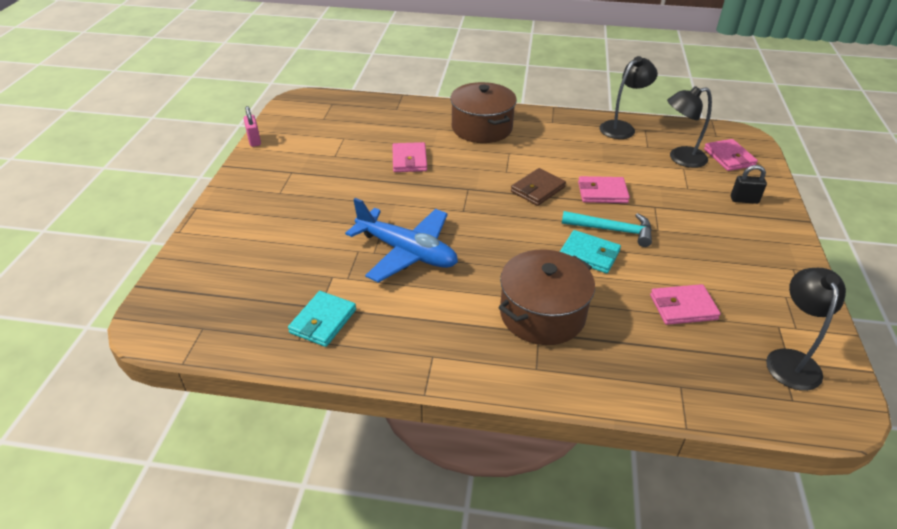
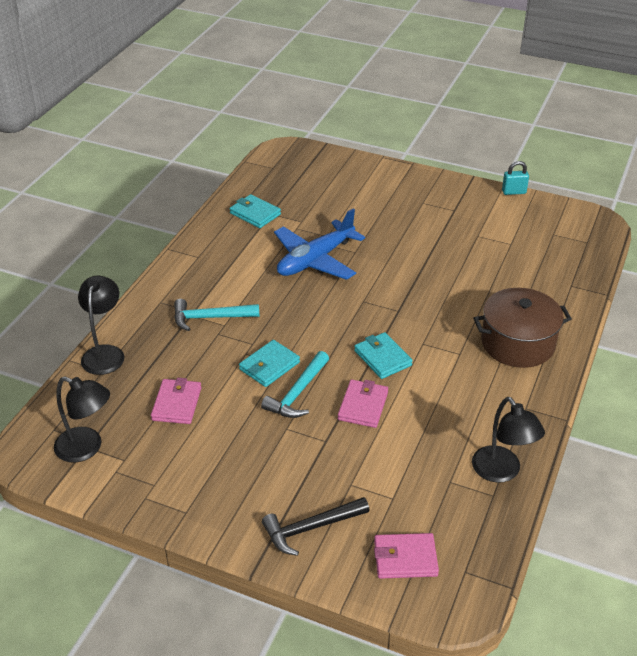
camera: 105 degrees right, 0 degrees up
pink padlock [244,106,261,147] -> turquoise padlock [502,161,529,195]
pink wallet [392,142,427,172] -> none
brown pot [498,250,595,345] -> turquoise hammer [174,299,260,331]
brown wallet [511,168,566,206] -> turquoise wallet [354,332,413,379]
black lamp [667,86,712,168] -> black lamp moved to [78,276,124,375]
black padlock [731,165,767,204] -> black hammer [262,497,370,556]

